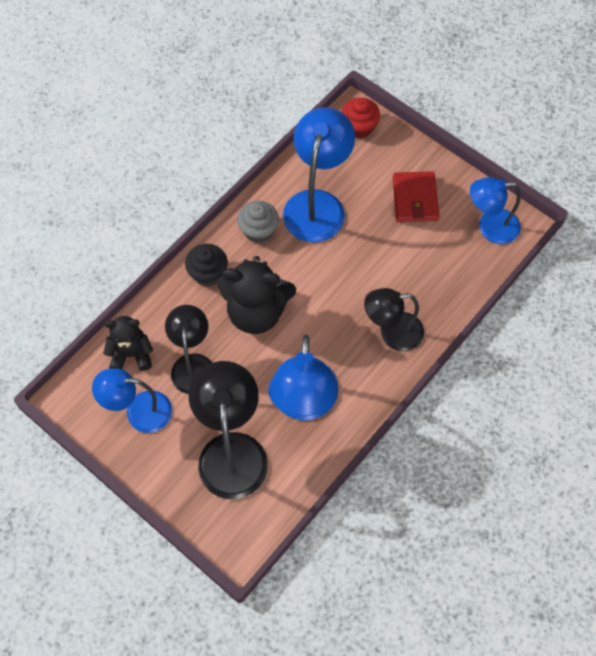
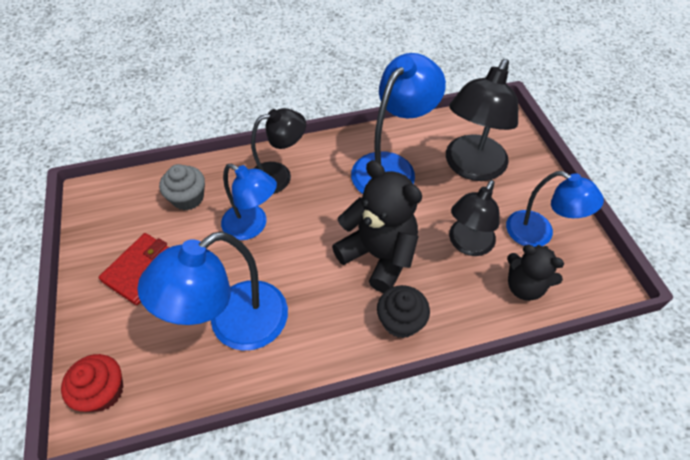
camera: 145 degrees left, 10 degrees down
grey cupcake [237,201,279,243] -> grey cupcake moved to [159,164,205,210]
black lamp [364,288,424,351] -> black lamp turned 45 degrees counterclockwise [251,108,306,194]
blue lamp [470,177,521,244] -> blue lamp moved to [221,164,277,240]

